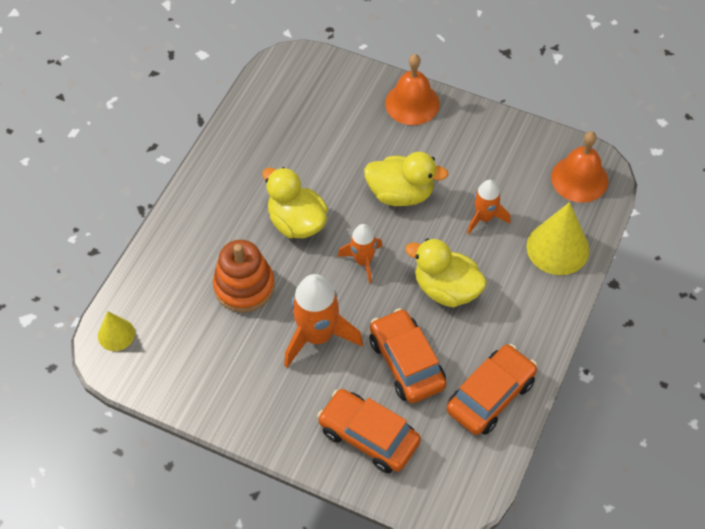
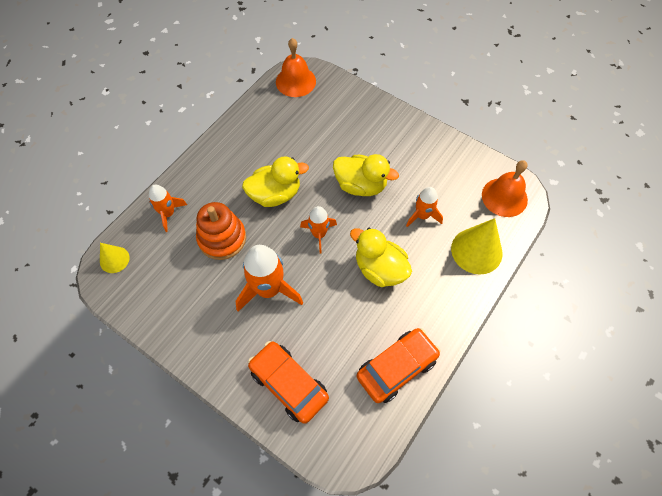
camera: 10 degrees right, 5 degrees up
yellow duck [262,167,328,238] -> yellow duck turned 105 degrees clockwise [242,156,309,207]
orange car [369,308,446,403] -> none
orange bell [385,54,440,125] -> orange bell moved to [276,38,316,97]
none -> orange rocket [149,185,187,232]

